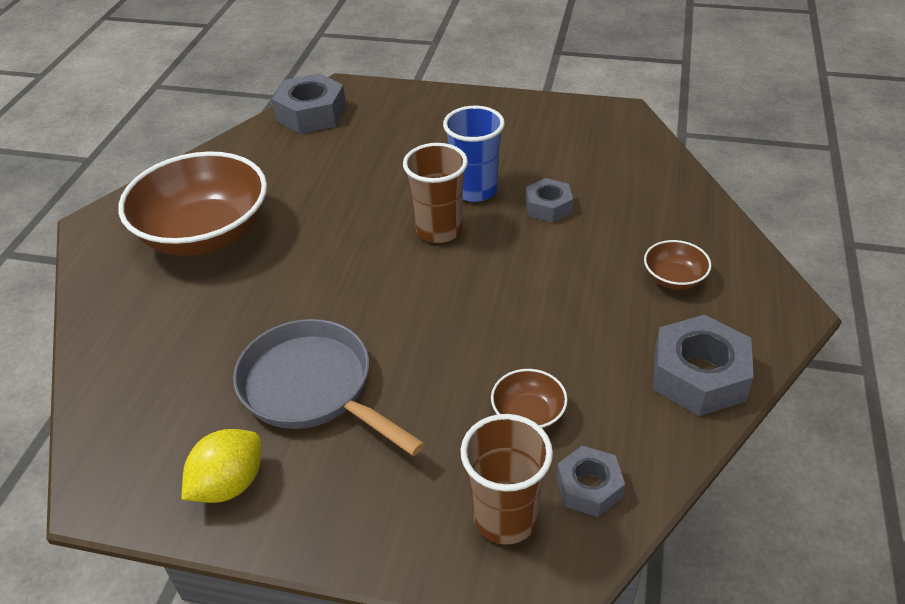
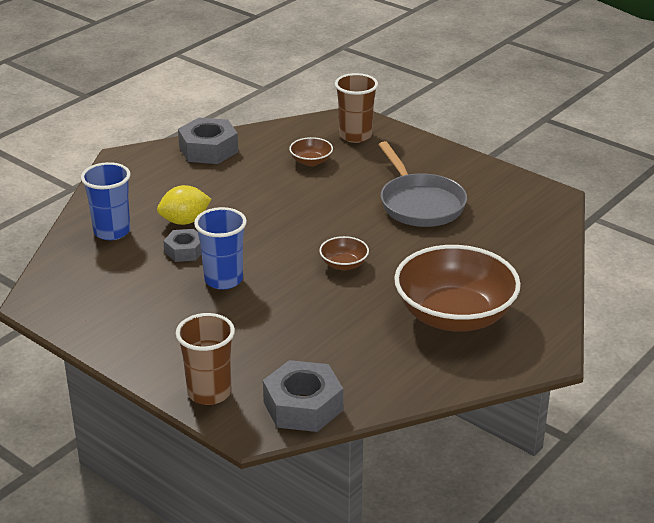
camera: 155 degrees left, 10 degrees down
yellow lemon [182,429,261,503] -> yellow lemon moved to [157,185,211,225]
brown cup [403,143,468,243] -> brown cup moved to [176,313,235,405]
grey nut [556,446,625,517] -> none
brown bowl [644,240,711,290] -> brown bowl moved to [319,236,369,270]
none -> blue cup [81,162,131,240]

